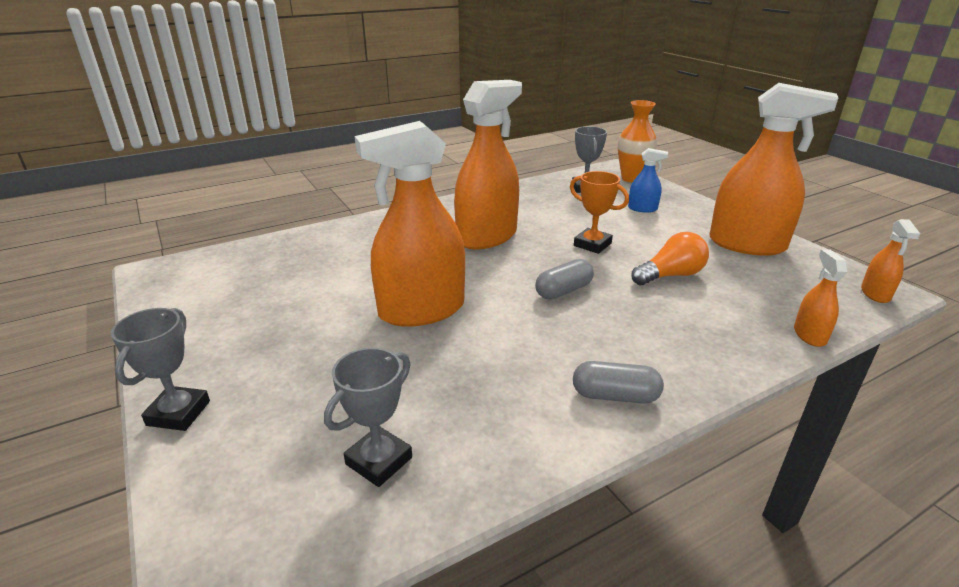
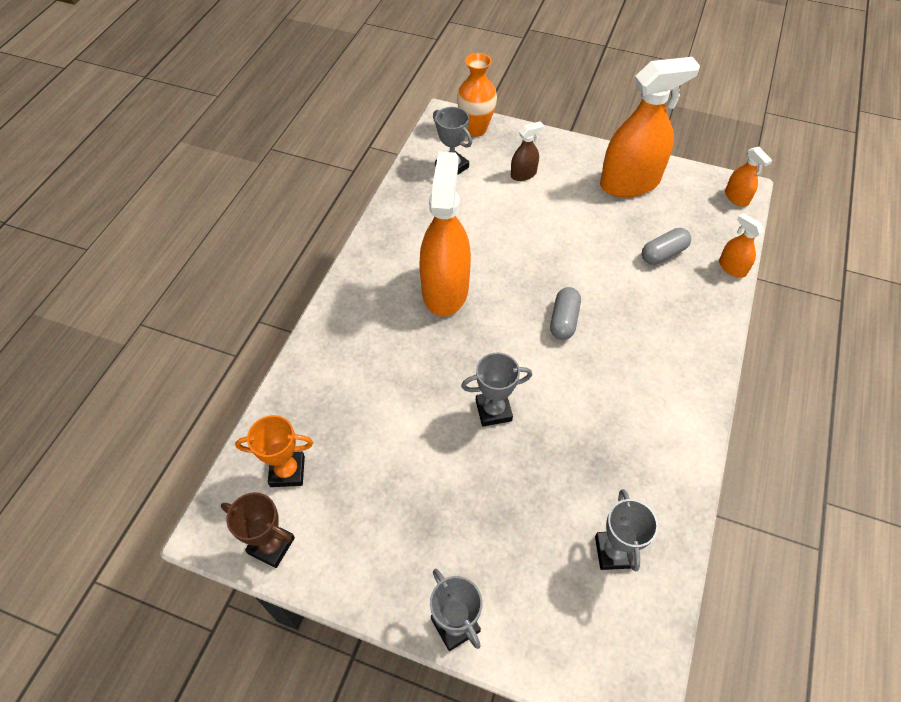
camera: 40 degrees left, 25 degrees up
orange spray bottle [355,121,465,327] -> grey trophy [461,352,532,426]
orange trophy [570,171,629,254] -> orange trophy moved to [235,415,313,487]
grey capsule [573,361,664,404] -> grey capsule moved to [642,228,691,265]
blue spray bottle [628,148,668,213] -> brown spray bottle [511,121,544,181]
orange light bulb [631,232,709,285] -> none
none -> brown trophy [221,492,295,568]

